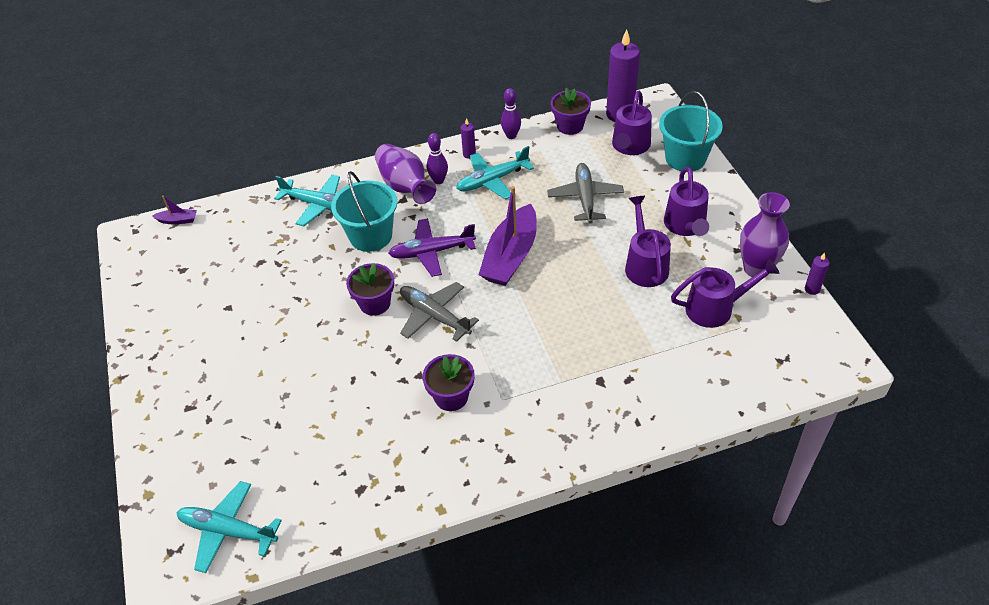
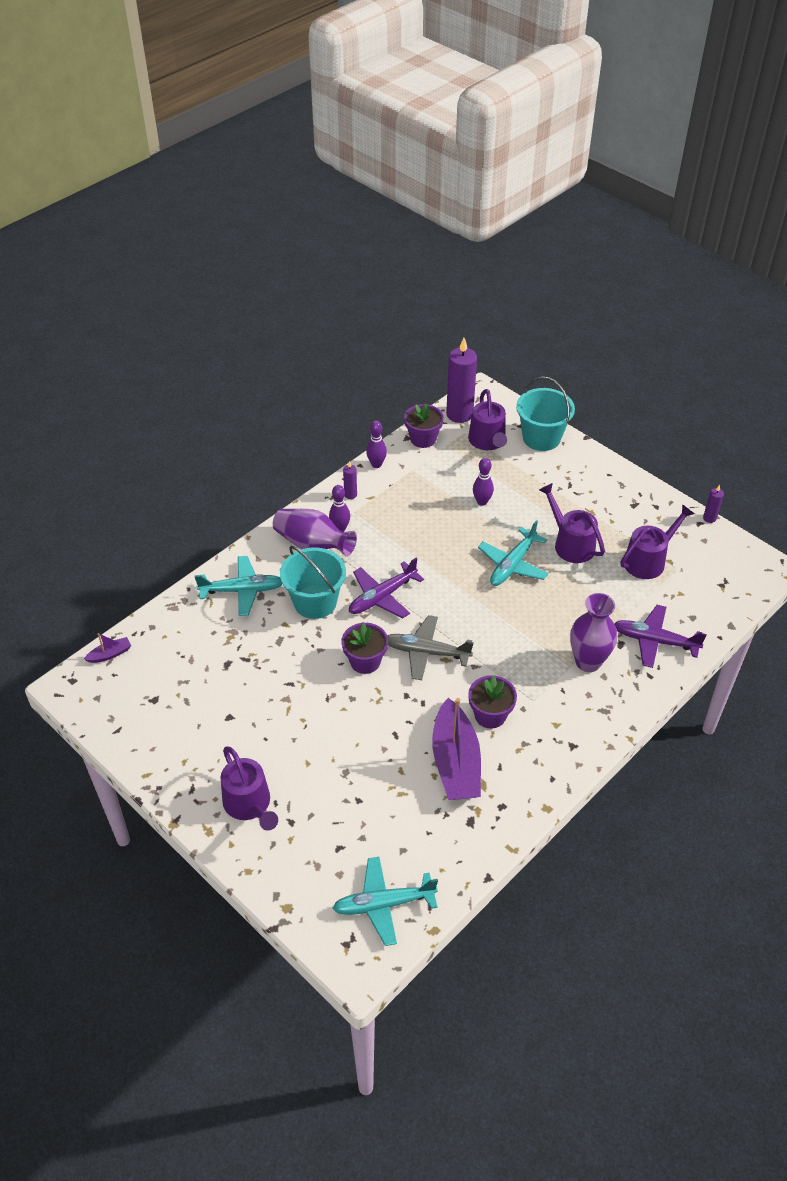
camera: 30 degrees left, 0 degrees up
turquoise plane [456,146,534,199] -> turquoise plane moved to [478,520,549,586]
purple boat [479,186,537,286] -> purple boat moved to [432,698,481,800]
grey plane [547,163,624,224] -> purple bowling pin [473,458,494,506]
purple watering can [664,167,709,236] -> purple watering can moved to [220,746,278,831]
purple vase [740,192,790,277] -> purple vase moved to [570,593,617,672]
none -> purple plane [614,605,707,668]

